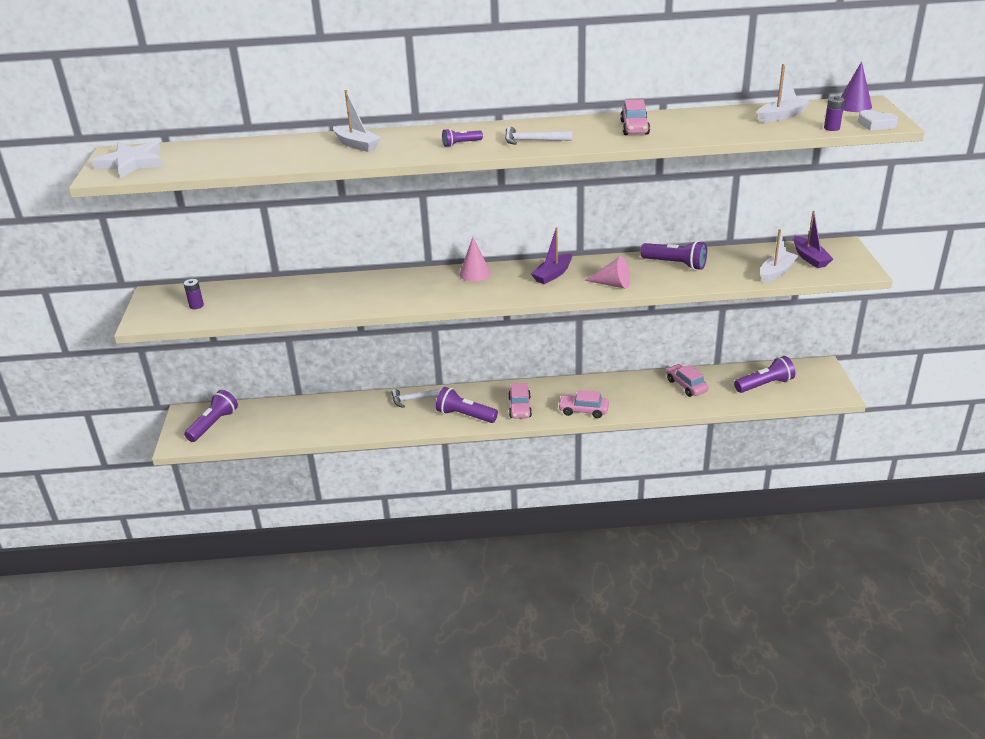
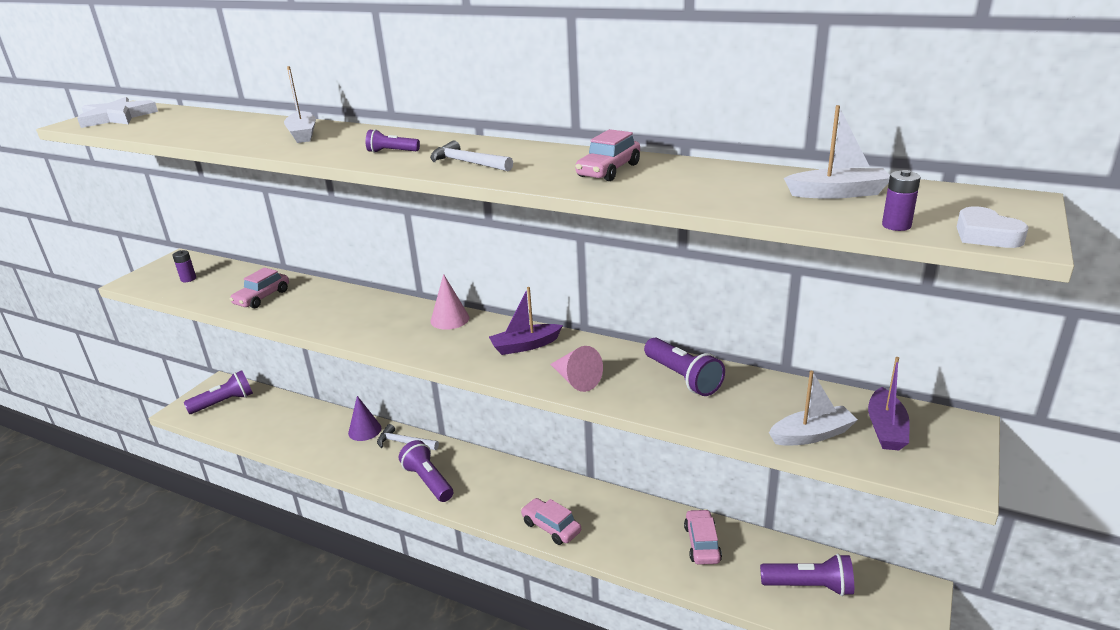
camera: 30 degrees right, 5 degrees down
pink car [508,383,532,419] -> pink car moved to [230,267,289,308]
purple cone [841,61,872,112] -> purple cone moved to [348,396,381,441]

